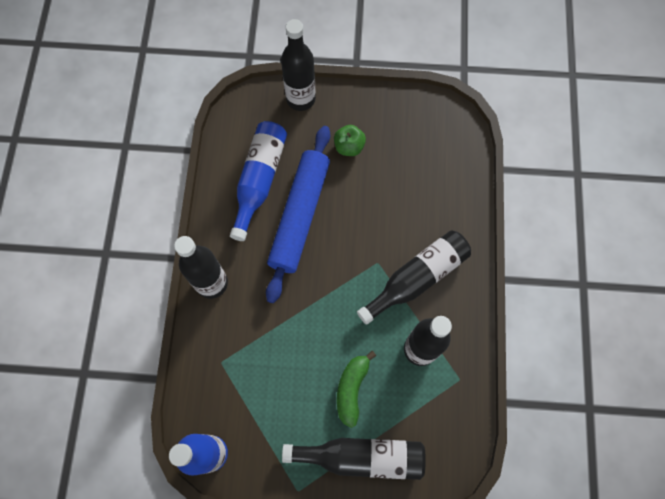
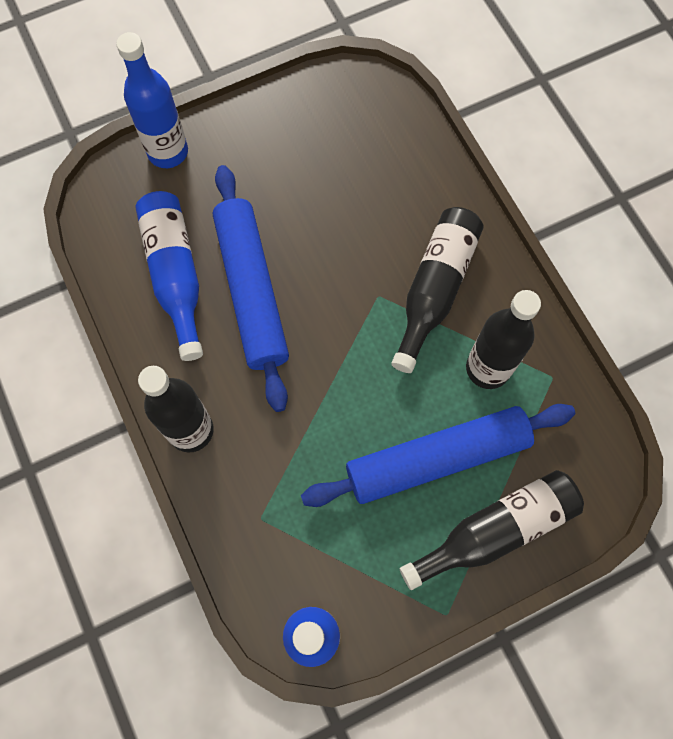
camera: 30 degrees left, 0 degrees up
black bottle [281,19,316,111] -> blue bottle [116,32,188,168]
green apple [334,125,366,156] -> none
green banana [337,351,376,428] -> blue rolling pin [301,404,575,507]

